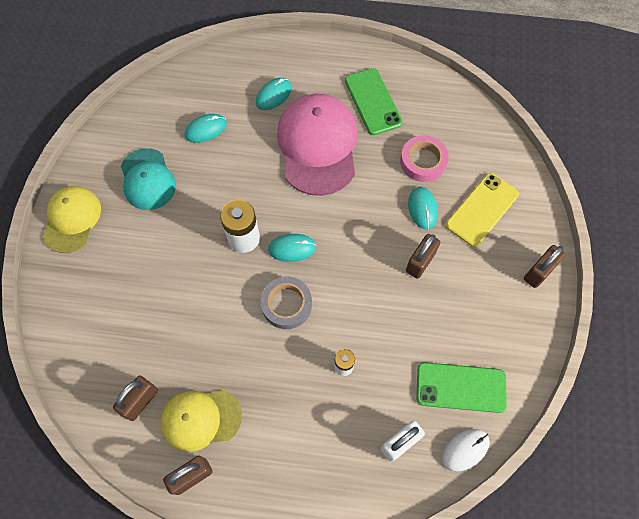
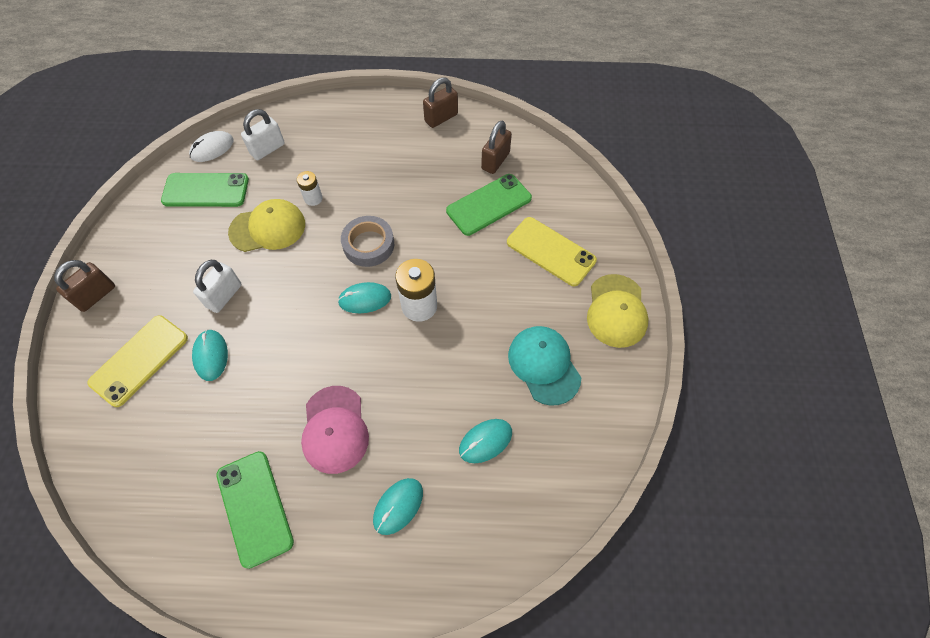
camera: 175 degrees right, 5 degrees down
yellow cap [160,390,242,452] -> yellow cap moved to [228,199,305,252]
pink cap [277,94,358,196] -> pink cap [301,386,369,474], size x0.62
pink tape [400,135,449,182] -> none
brown padlock [406,234,440,279] -> white padlock [193,260,242,313]
none -> green phone [446,174,532,236]
none -> yellow phone [507,217,597,286]

